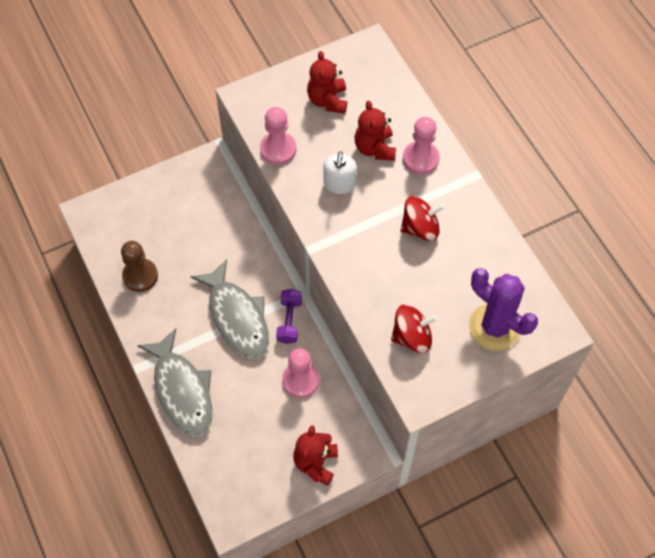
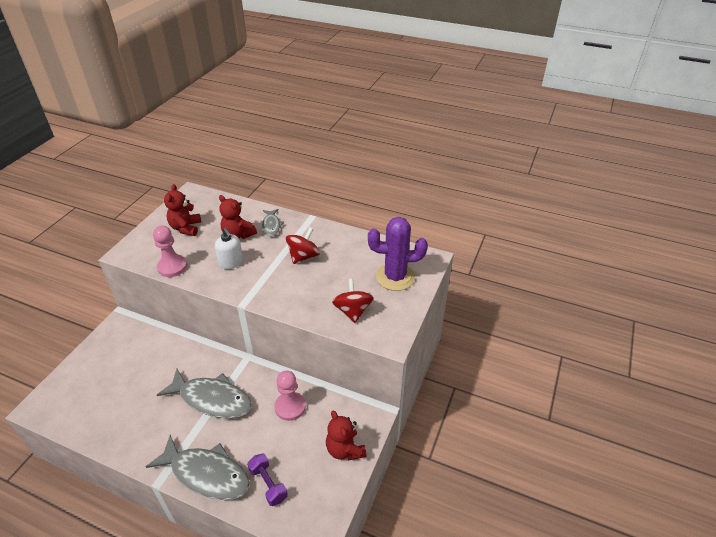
camera: 40 degrees left, 20 degrees down
brown pawn [121,241,158,292] -> none
purple dumbbell [276,289,302,344] -> purple dumbbell moved to [247,453,288,506]
red teddy bear [307,51,347,114] -> red teddy bear turned 45 degrees clockwise [164,184,201,236]
red spinning top [391,304,437,353] -> red spinning top turned 45 degrees counterclockwise [332,278,374,323]
pink pawn [403,117,440,174] -> grey fish [262,209,284,237]

